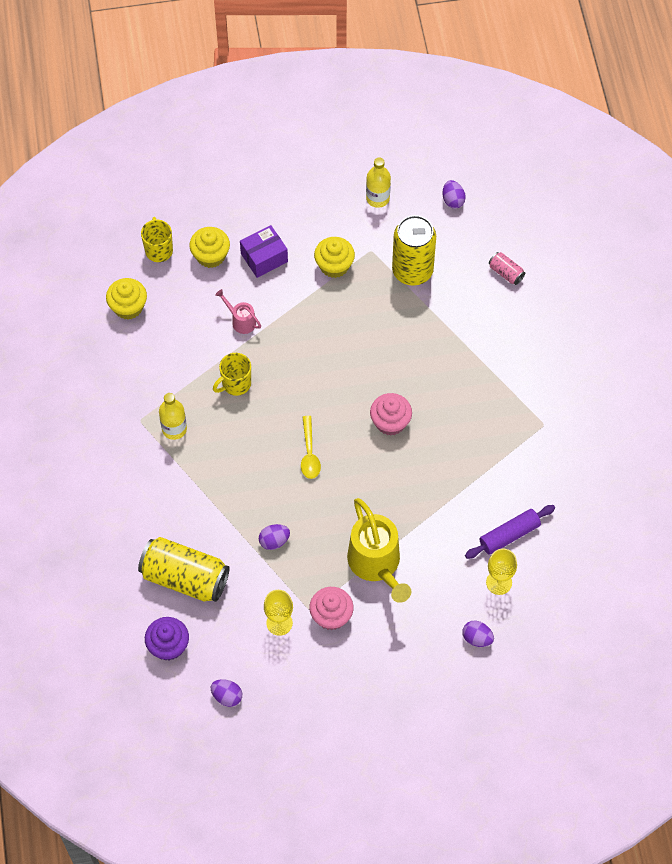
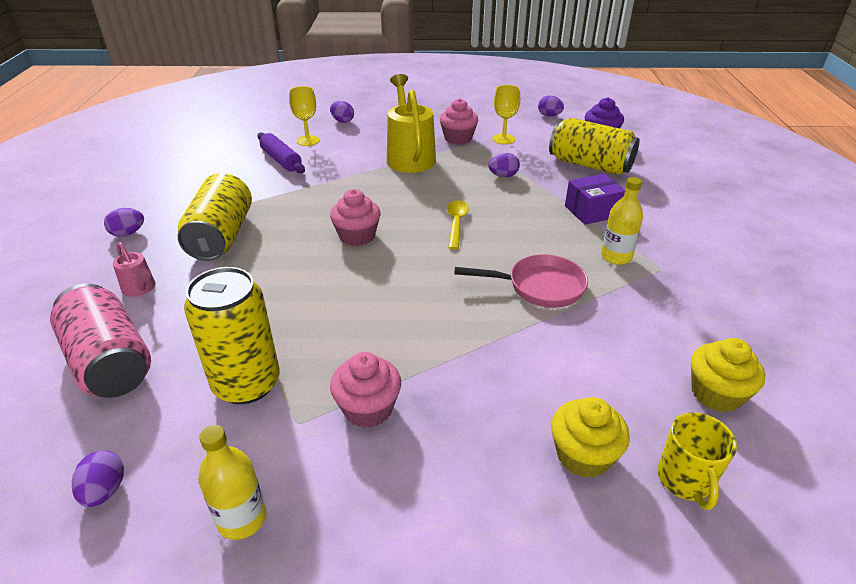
camera: 170 degrees left, 25 degrees down
yellow mug [213,353,251,396] -> pink pan [455,254,588,308]
pink watering can [215,289,261,334] -> pink watering can moved to [113,242,155,297]
purple box [240,225,288,278] -> purple box moved to [565,174,626,225]
yellow cupcake [314,237,355,278] -> pink cupcake [330,352,401,428]
purple rolling pin [465,505,555,559] -> purple rolling pin turned 75 degrees clockwise [257,132,305,173]
pink can [489,252,525,285] -> pink can [50,284,151,398], size x2.20
none -> purple egg [104,208,144,237]
none -> yellow can [178,173,252,261]

